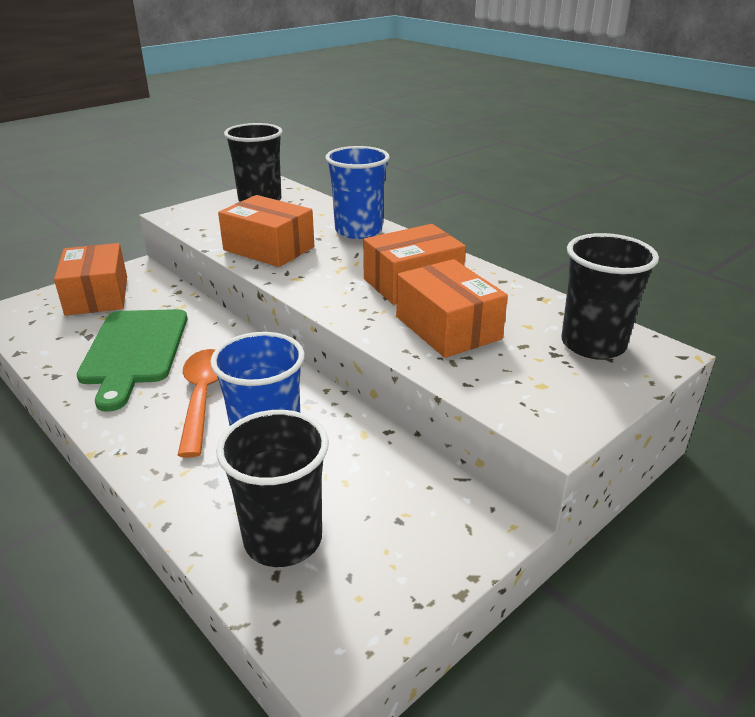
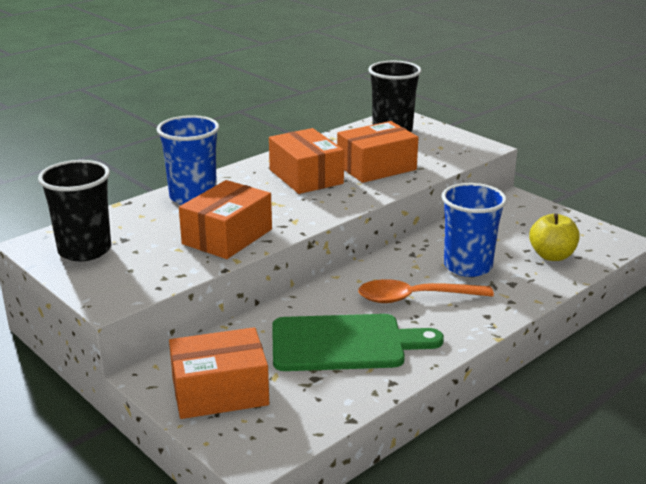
camera: 90 degrees left, 5 degrees down
black cup [216,410,329,567] -> yellow apple [529,214,580,261]

